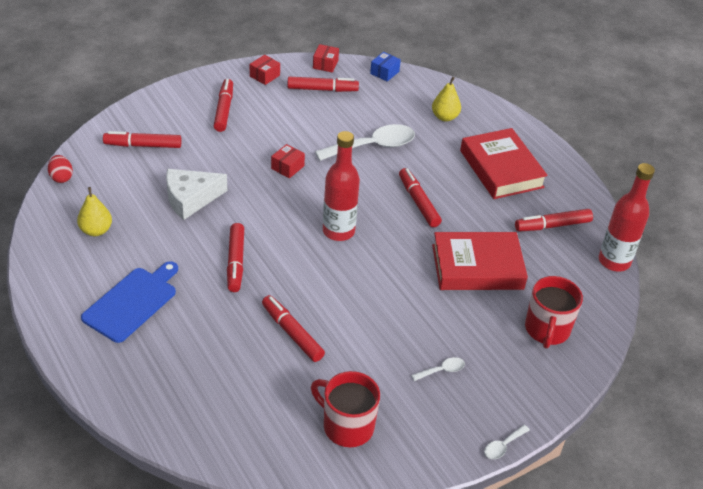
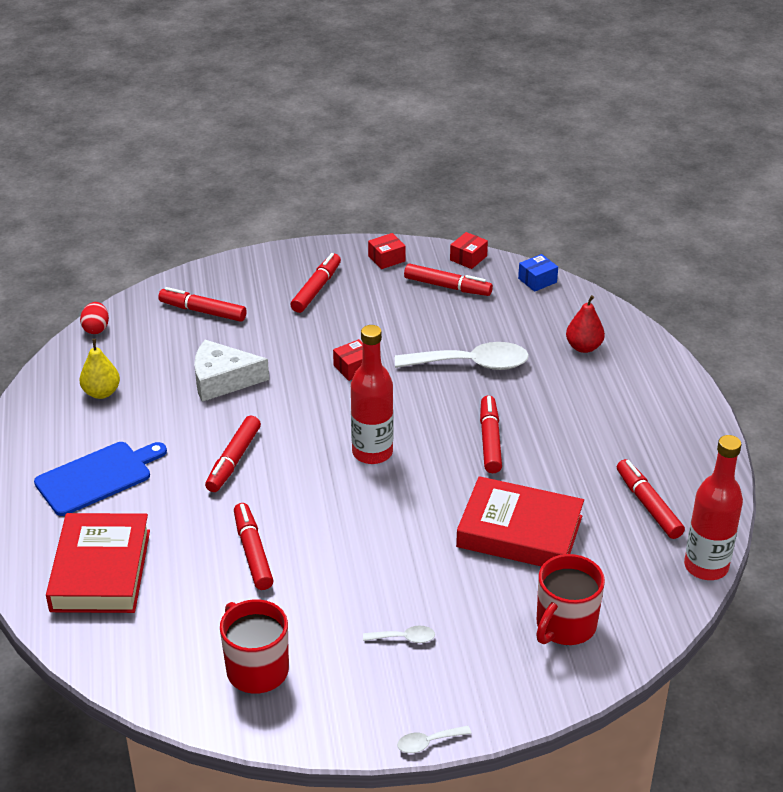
camera: 25 degrees right, 5 degrees down
yellow pear [432,77,461,121] -> red pear [566,295,605,353]
red book [460,128,548,199] -> red book moved to [46,513,150,613]
red marker [515,209,593,231] -> red marker turned 60 degrees clockwise [617,459,685,539]

